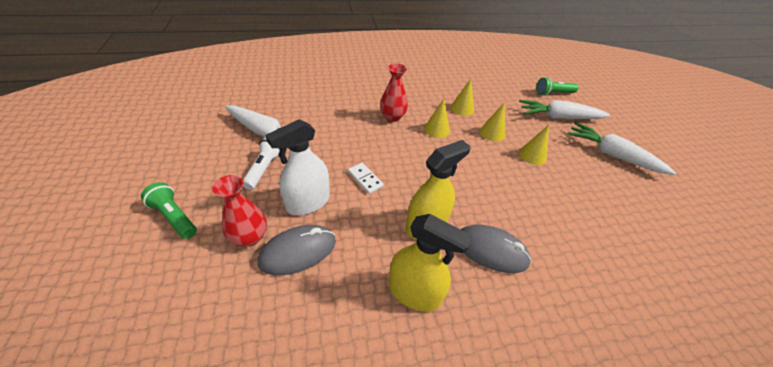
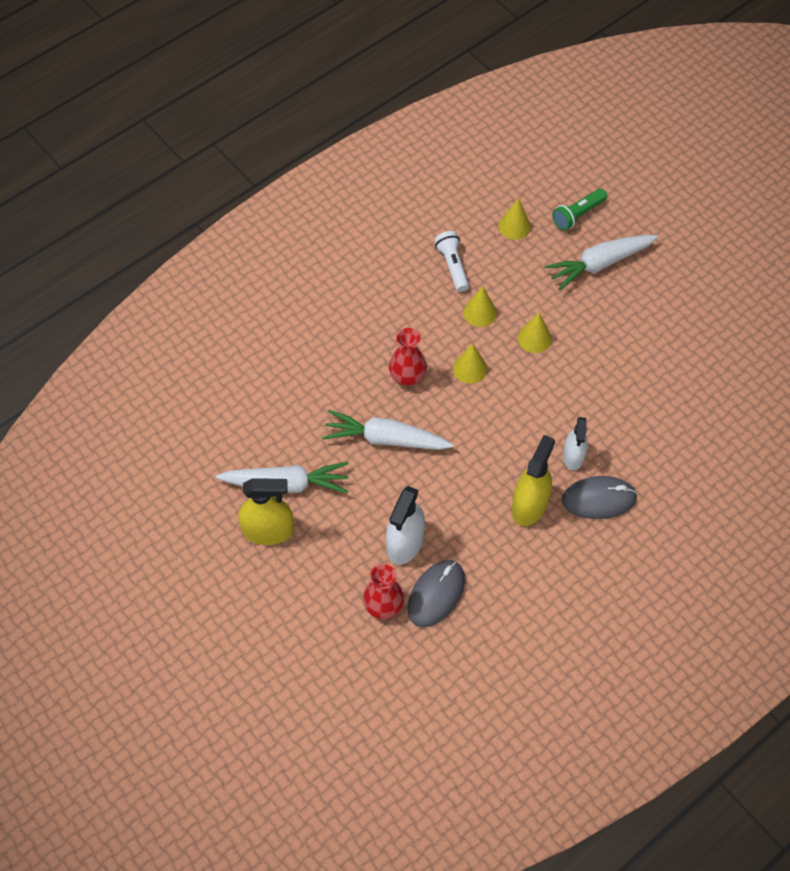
camera: 25 degrees left, 15 degrees up
green flashlight [141,182,197,239] -> none
white flashlight [243,137,280,190] -> white flashlight moved to [434,231,469,292]
white domino [348,163,384,194] -> none
yellow spray bottle [389,214,472,312] -> yellow spray bottle moved to [238,478,294,545]
yellow cone [519,125,549,165] -> yellow cone moved to [499,198,531,240]
white carrot [567,122,676,175] -> white carrot moved to [322,410,453,450]
none -> white spray bottle [563,417,588,470]

